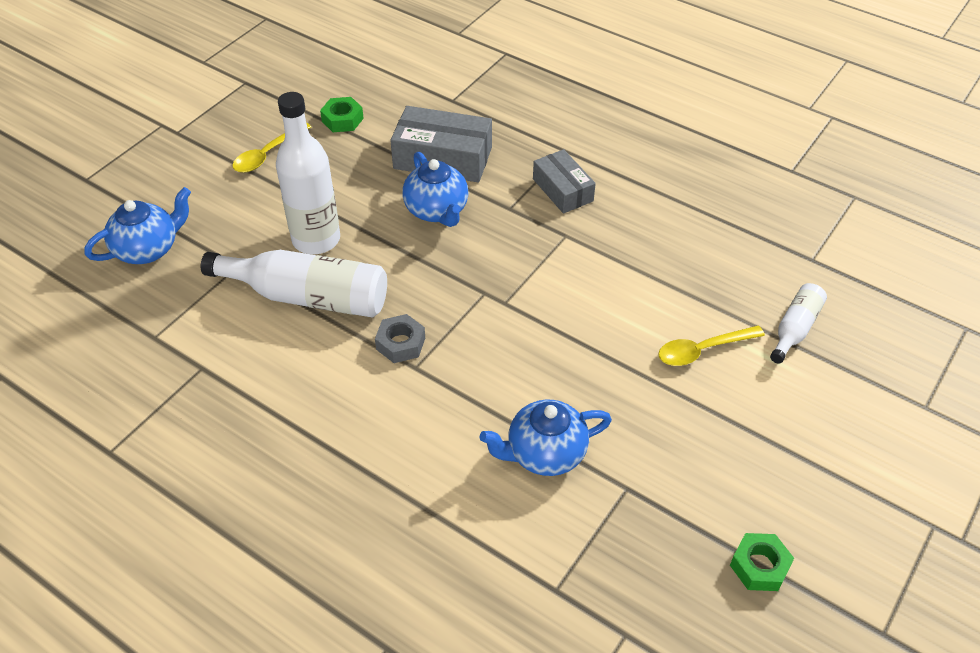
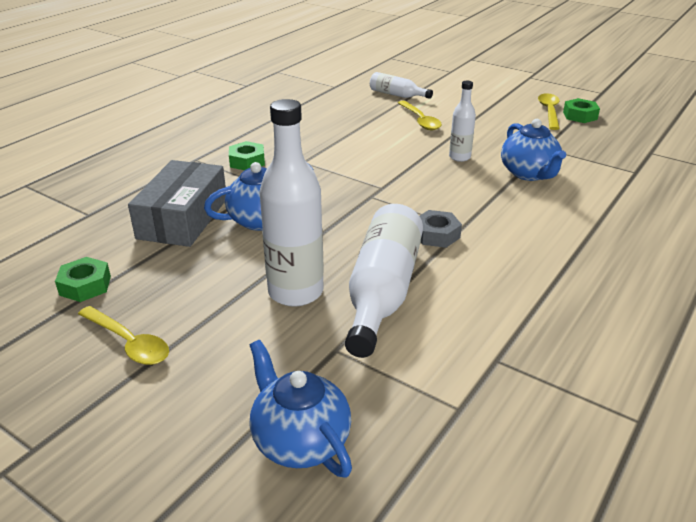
camera: 90 degrees left, 15 degrees down
grey box [533,149,596,214] -> green nut [229,141,265,170]
none -> white bottle [449,80,476,162]
none -> yellow spoon [538,93,560,130]

